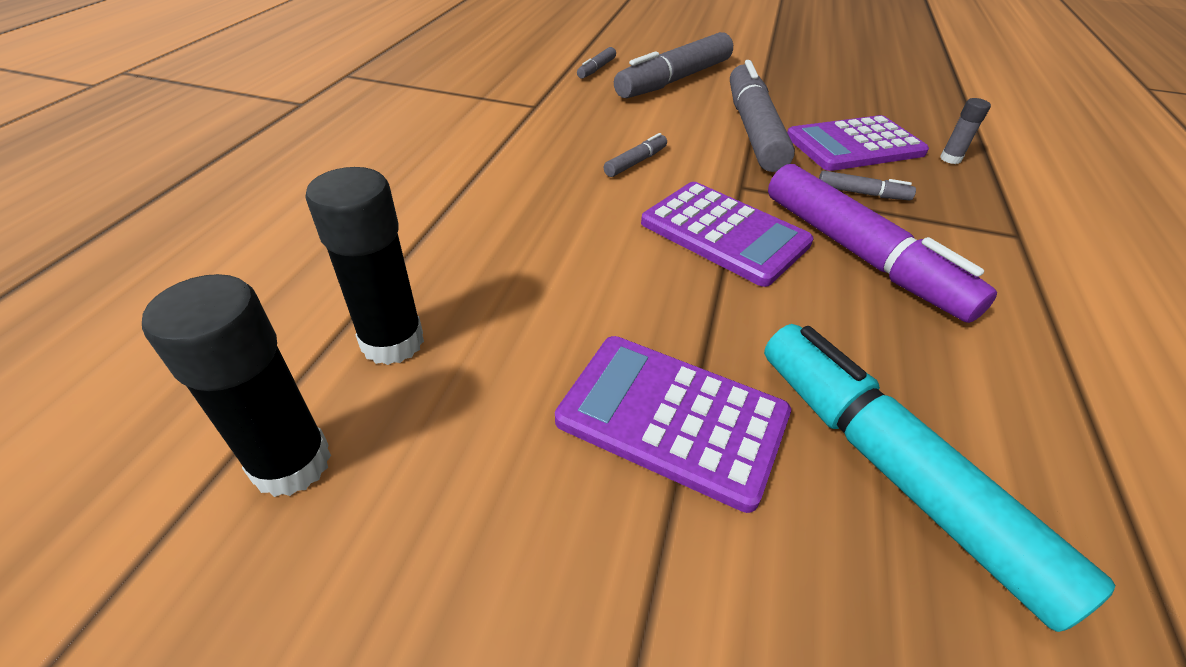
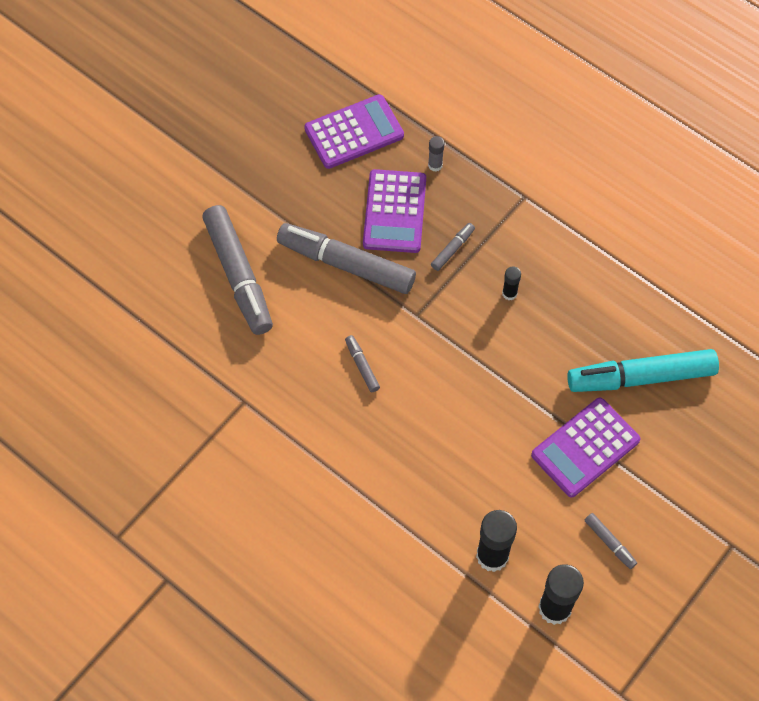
camera: 65 degrees left, 20 degrees up
grey marker [577,47,616,79] -> grey marker moved to [585,513,637,569]
purple calculator [641,182,814,287] -> purple calculator moved to [304,94,404,169]
purple marker [768,164,997,323] -> black glue stick [502,266,521,300]

